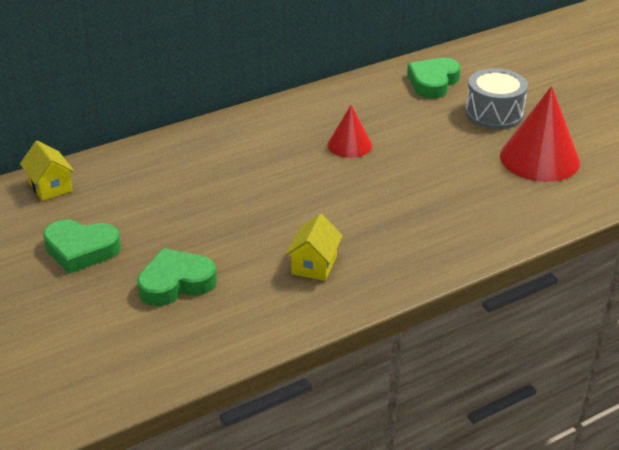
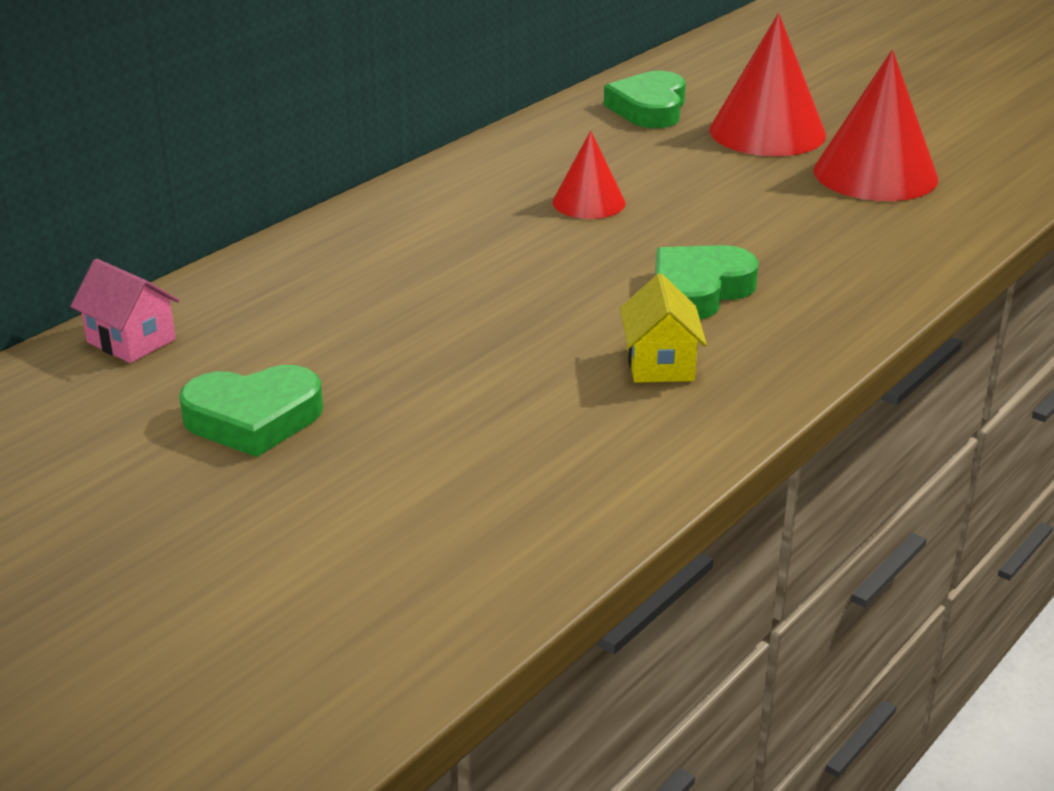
camera: 20 degrees left, 5 degrees down
yellow house [20,140,75,201] -> pink house [70,259,179,363]
green heart [137,248,217,306] -> green heart moved to [655,245,759,320]
grey drum [465,68,528,130] -> red cone [709,13,826,156]

